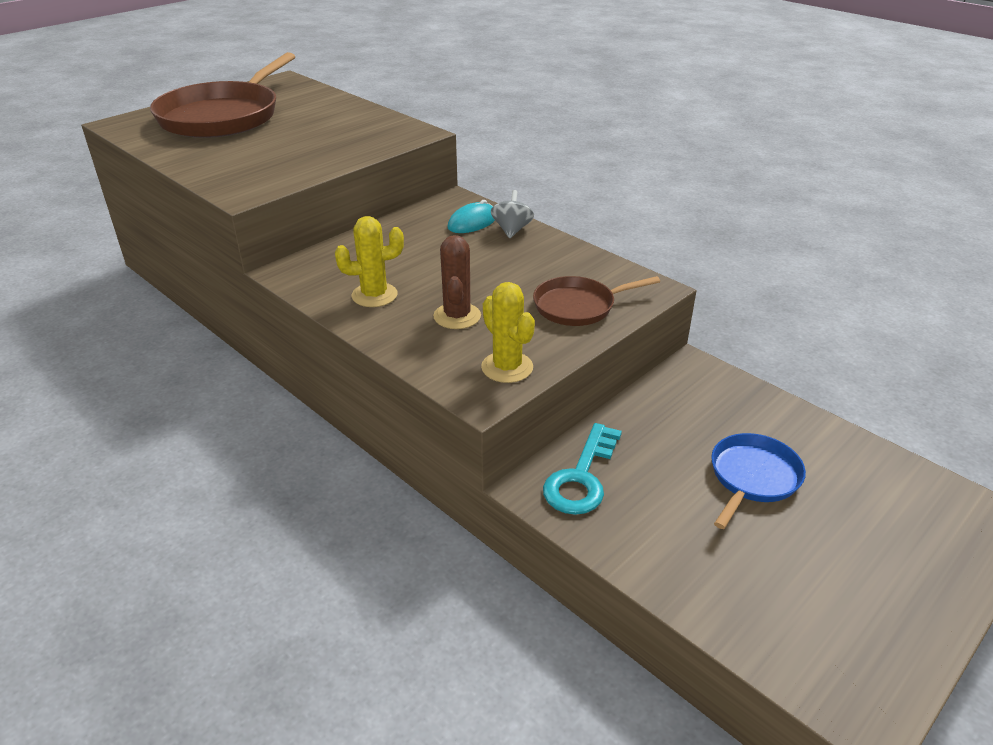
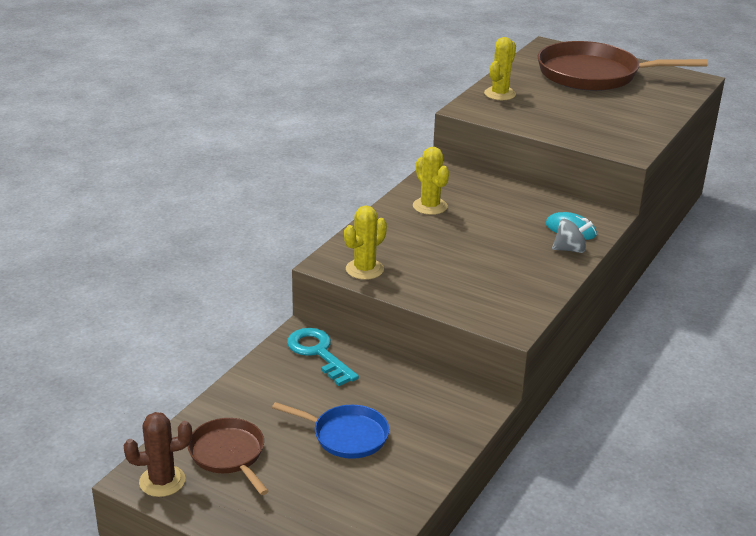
camera: 75 degrees right, 5 degrees down
brown cactus [433,235,481,329] -> brown cactus moved to [123,412,192,497]
brown pan [533,276,660,326] -> brown pan moved to [188,418,268,495]
turquoise key [543,423,622,515] -> turquoise key turned 45 degrees clockwise [287,328,359,386]
none -> yellow cactus [484,37,516,100]

